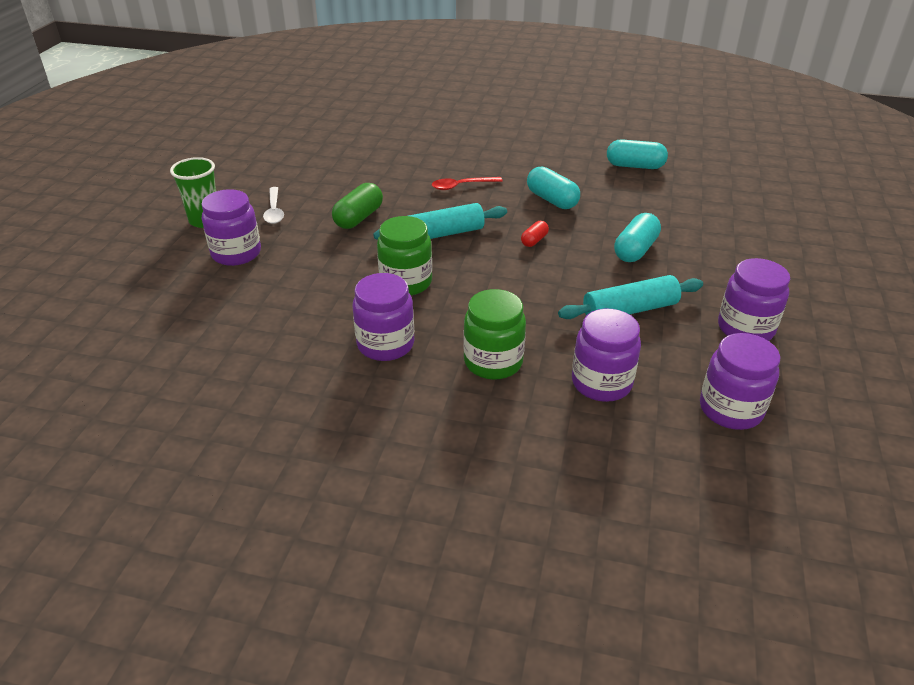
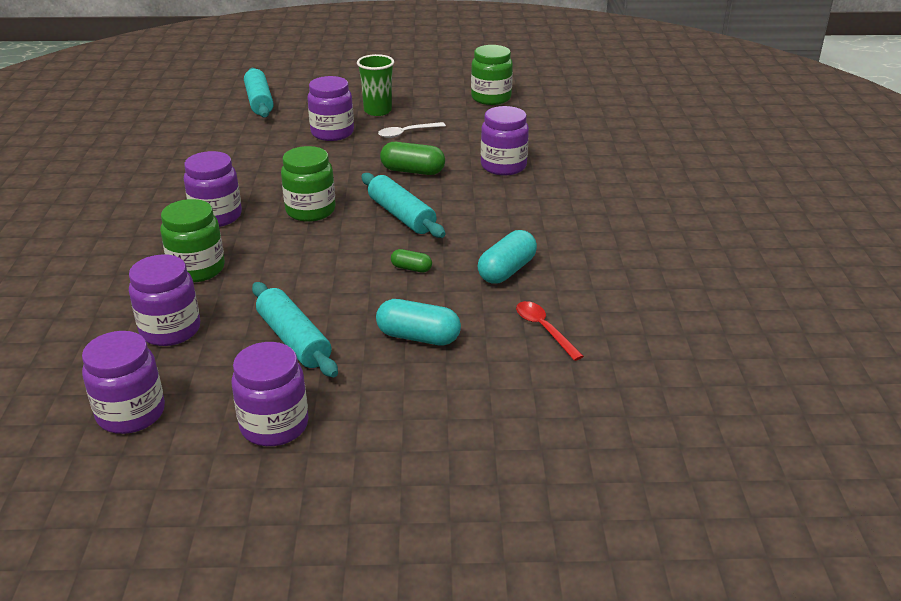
camera: 75 degrees right, 5 degrees down
red spoon [432,177,502,190] -> red spoon moved to [516,301,584,361]
red capsule [521,221,549,247] -> green capsule [391,249,432,273]
turquoise capsule [607,139,668,169] -> none
none -> turquoise rolling pin [244,68,274,118]
none -> green jar [471,45,513,105]
none -> purple jar [481,106,529,176]

